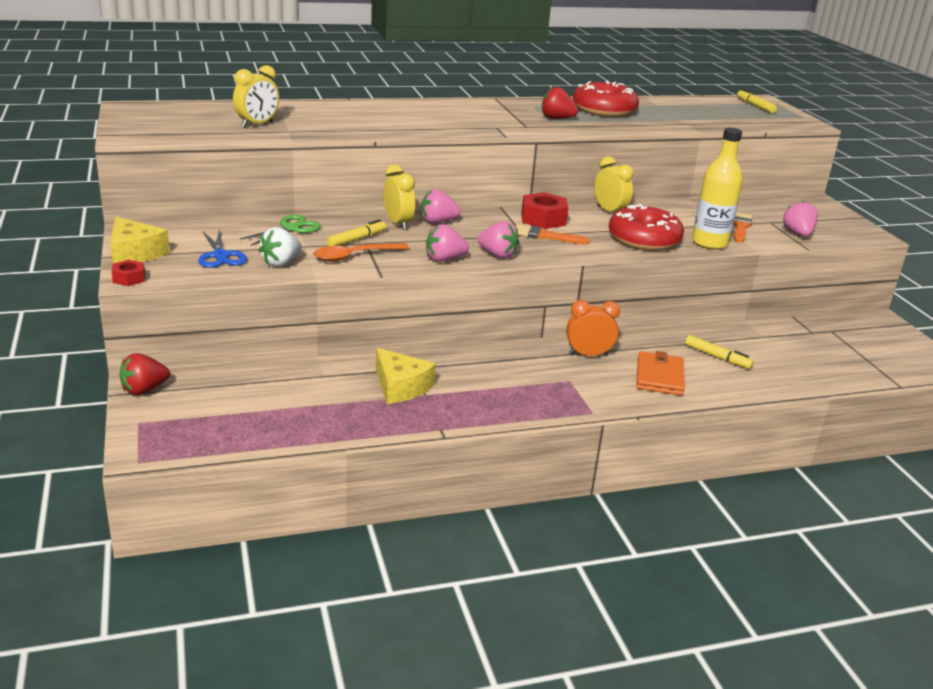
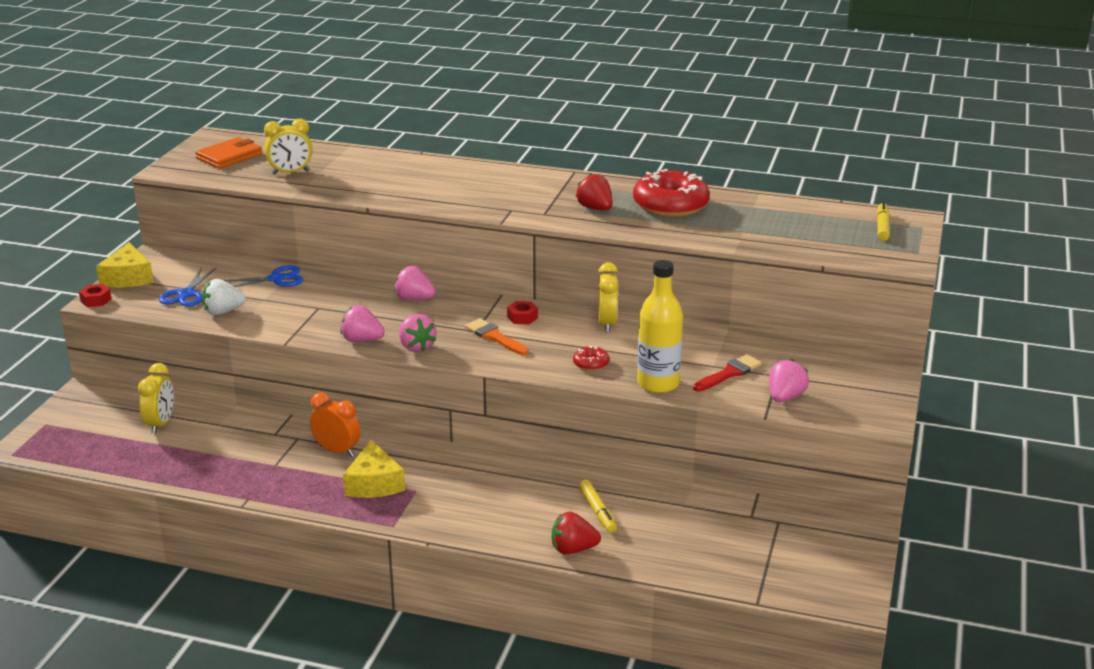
camera: 35 degrees right, 0 degrees up
red strawberry [119,353,170,395] -> red strawberry moved to [552,512,601,555]
green scissors [240,215,321,246] -> blue scissors [223,265,303,287]
orange spoon [313,243,409,262] -> none
yellow marker [327,219,386,246] -> none
yellow cheese [376,348,436,404] -> yellow cheese moved to [343,440,405,498]
yellow clock [384,164,415,230] -> yellow clock moved to [138,363,174,434]
red nut [521,192,568,229] -> red nut [507,301,538,324], size x0.56
orange clock [566,300,620,356] -> orange clock moved to [310,392,360,457]
red donut [609,204,684,251] -> red donut [573,346,609,371], size x0.44
orange wallet [636,351,685,395] -> orange wallet moved to [195,137,262,169]
orange brush [733,212,752,243] -> red brush [693,354,762,392]

